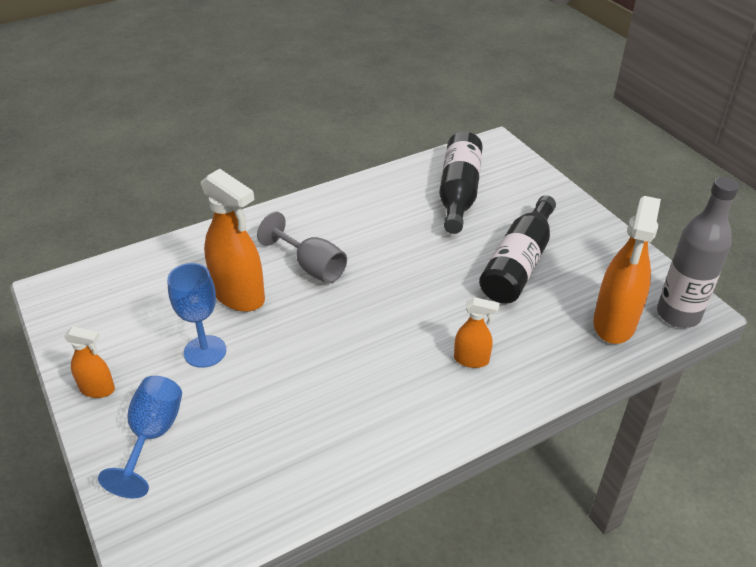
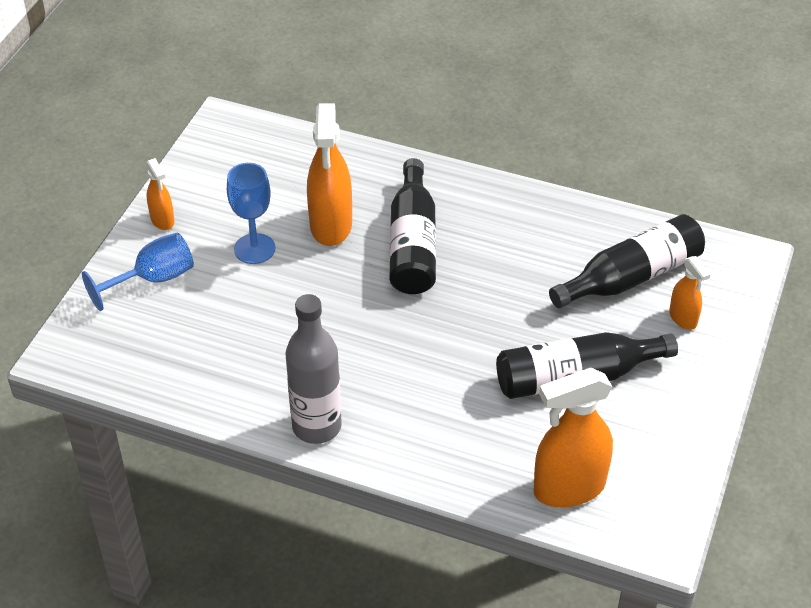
camera: 50 degrees right, 5 degrees up
grey goblet [257,212,347,283] -> black bottle [389,158,436,294]
orange spray bottle [454,297,499,368] -> orange spray bottle moved to [669,256,711,330]
grey bottle [657,177,739,328] -> grey bottle moved to [285,294,342,444]

